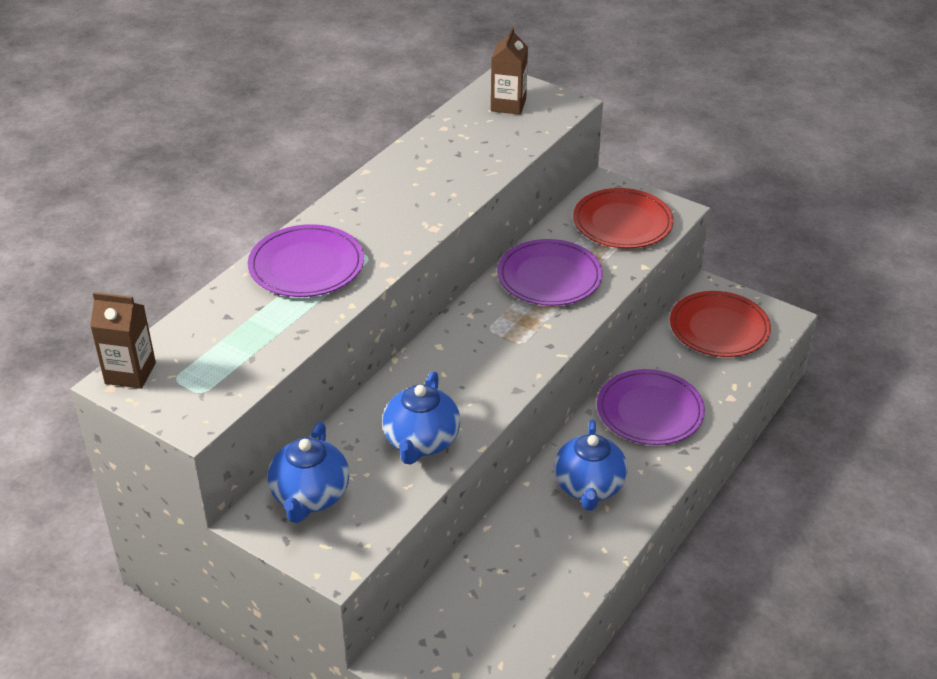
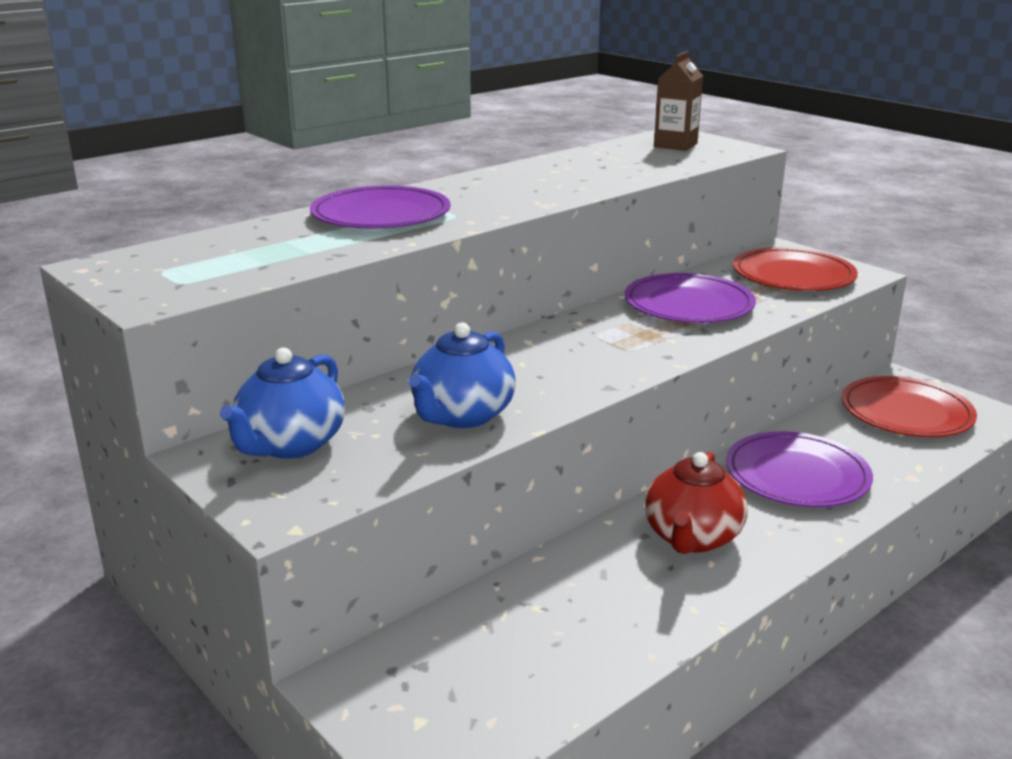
camera: 15 degrees right, 15 degrees down
brown carton [90,292,156,389] -> none
blue teapot [554,420,628,511] -> red teapot [645,452,748,554]

